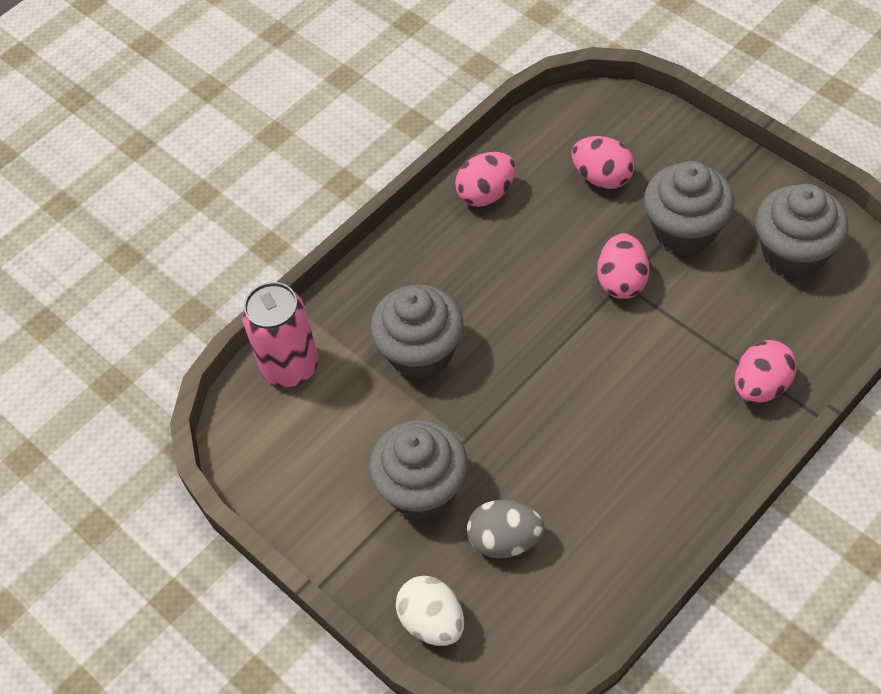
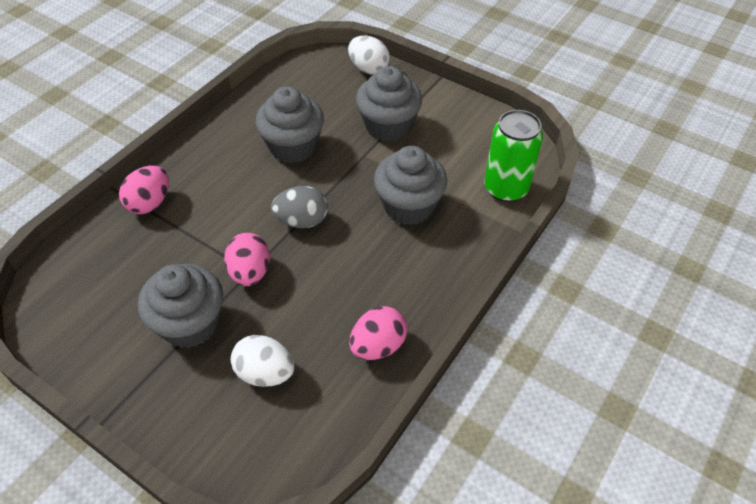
camera: 165 degrees right, 5 degrees down
pink can [242,282,318,387] -> green can [484,110,543,202]
grey egg [467,500,545,558] -> grey egg moved to [271,186,328,228]
pink egg [572,136,635,189] -> white egg [231,335,294,387]
grey cupcake [755,184,848,278] -> grey cupcake moved to [255,86,324,163]

